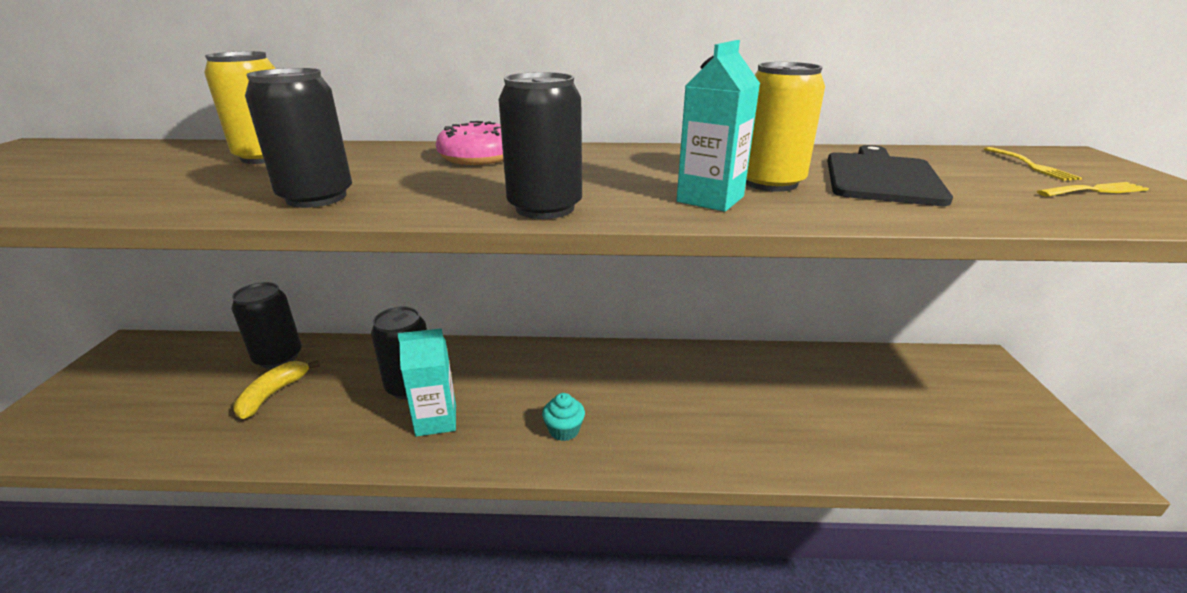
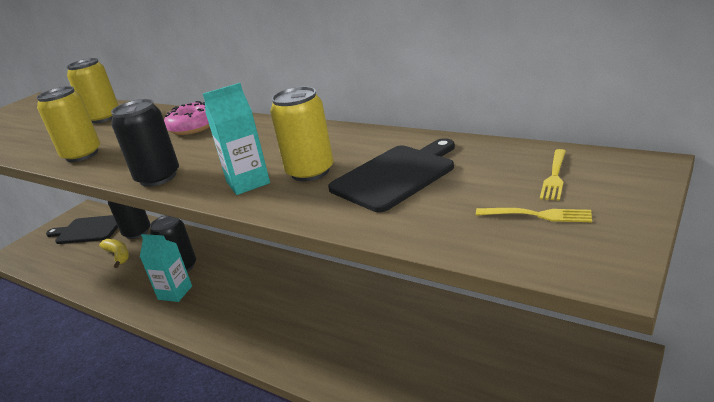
camera: 35 degrees right, 0 degrees up
yellow banana [233,360,320,419] -> yellow banana turned 90 degrees clockwise [99,239,129,268]
black can [245,68,352,208] -> yellow can [36,86,100,162]
turquoise cupcake [542,393,585,441] -> none
none -> black cutting board [46,215,118,244]

